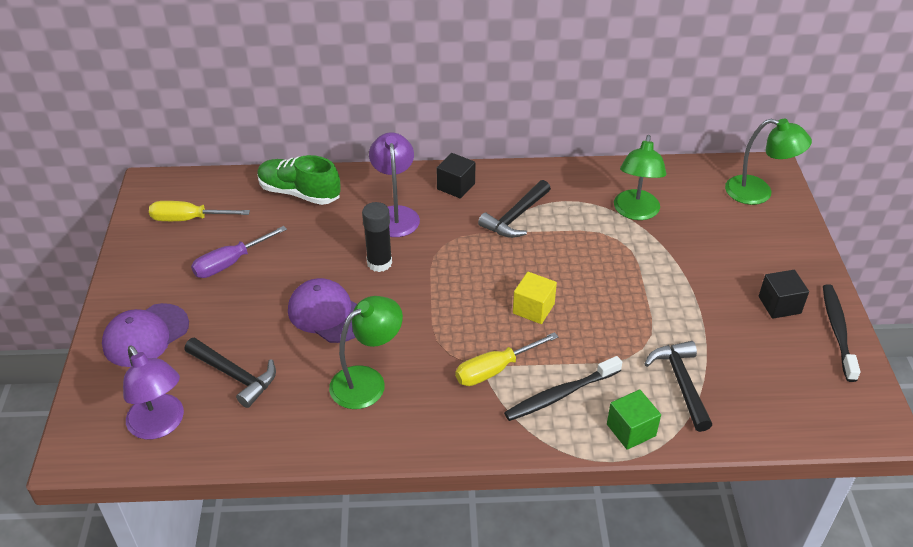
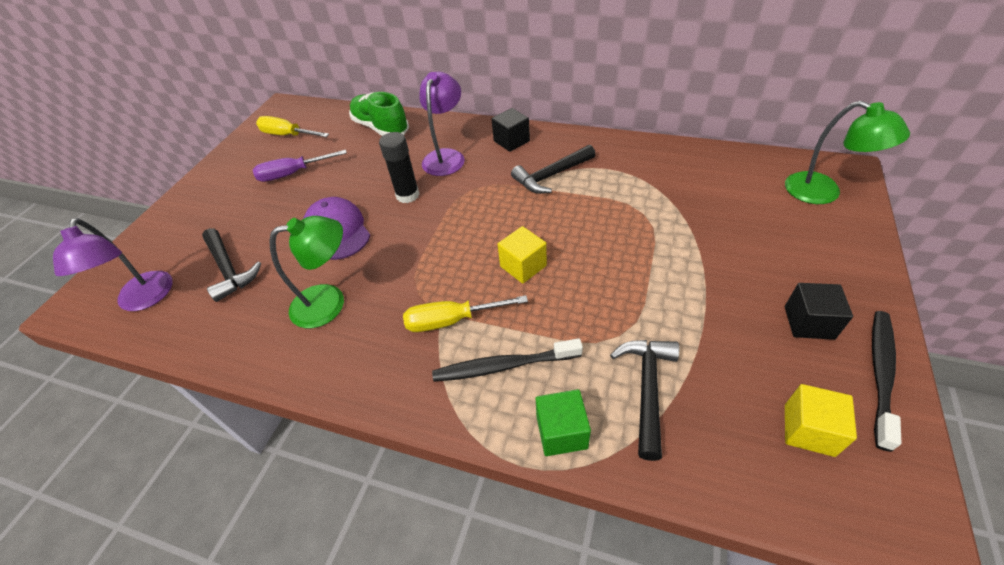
camera: 25 degrees right, 5 degrees up
purple cap [102,303,189,367] -> none
green lamp [614,135,666,220] -> none
none -> yellow cube [785,384,857,457]

